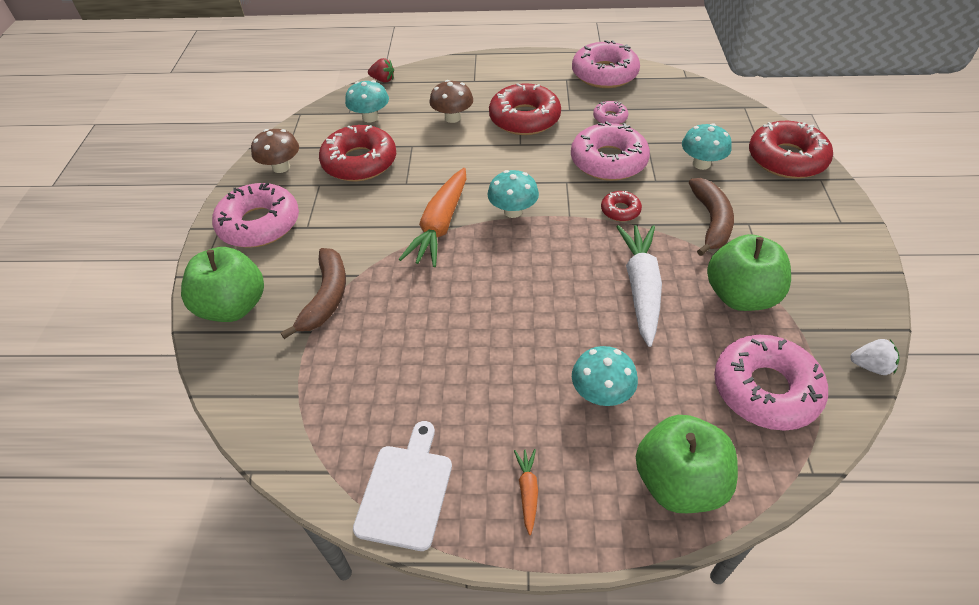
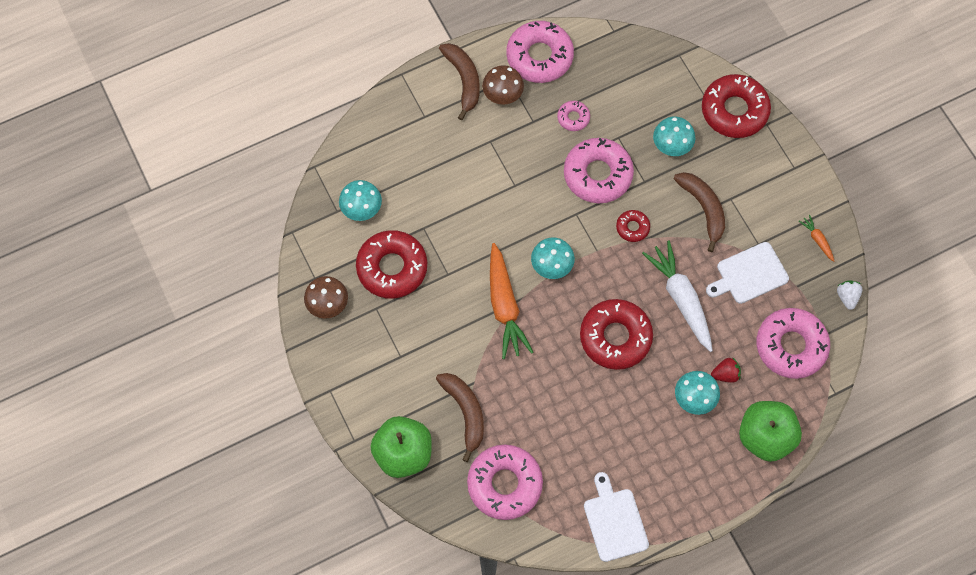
camera: 30 degrees left, 20 degrees up
pink donut [212,183,299,248] -> pink donut moved to [467,445,543,520]
red strawberry [368,58,394,83] -> red strawberry moved to [711,357,741,383]
brown mushroom [430,80,473,123] -> brown mushroom moved to [482,65,524,105]
red donut [489,83,561,135] -> red donut moved to [580,299,653,370]
orange carrot [514,449,538,535] -> orange carrot moved to [799,215,834,262]
green apple [707,234,791,311] -> white cutting board [706,242,789,304]
white strawberry [850,339,900,375] -> white strawberry turned 75 degrees counterclockwise [837,280,862,310]
none -> brown banana [439,43,480,121]

